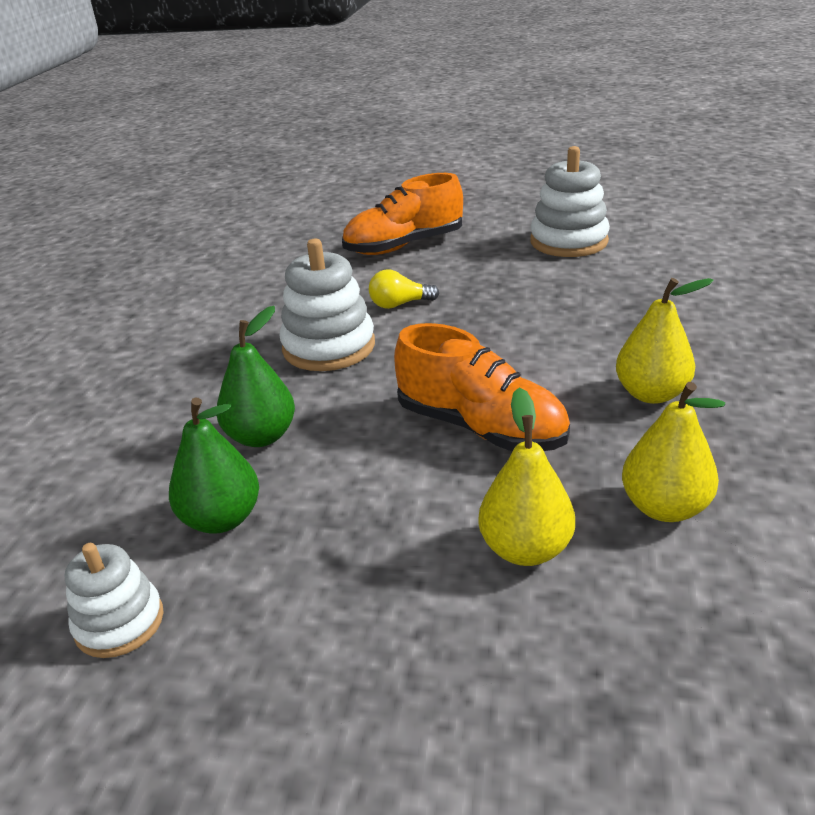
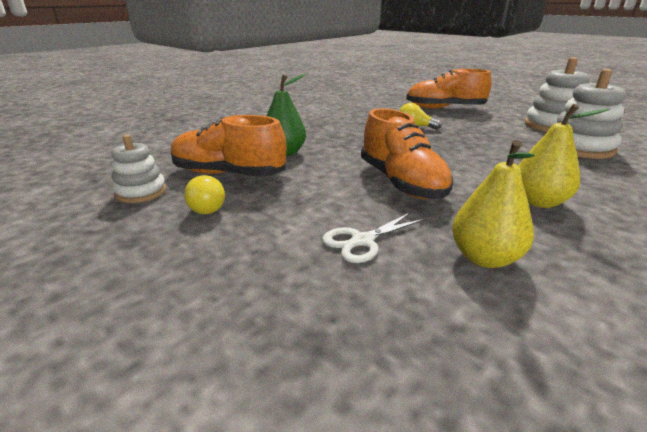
camera: 30 degrees right, 5 degrees down
green pear [169,397,259,534] -> orange shoe [171,115,286,177]
white stacking toy [280,239,375,371] -> white stacking toy moved to [557,69,626,159]
yellow pear [478,388,575,566] -> white scissors [322,212,426,263]
none -> yellow light bulb [184,175,225,214]

